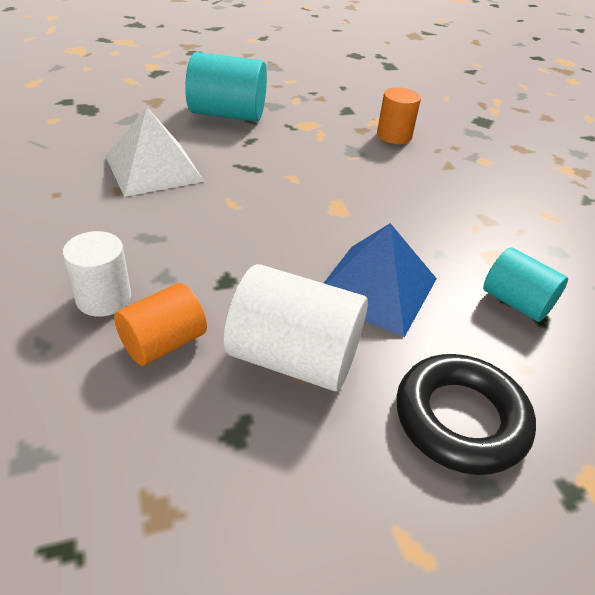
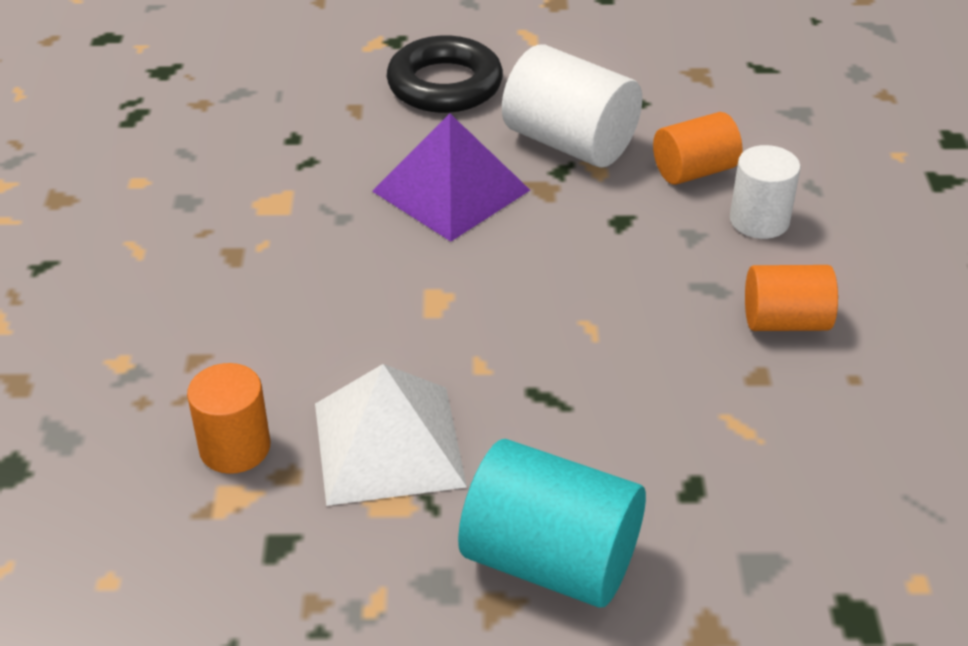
camera: 160 degrees left, 0 degrees up
white pyramid [105,107,205,197] -> white pyramid moved to [315,364,467,506]
blue pyramid [324,223,437,337] -> purple pyramid [372,113,530,241]
turquoise cylinder [483,247,568,322] -> none
none -> orange cylinder [745,265,838,331]

